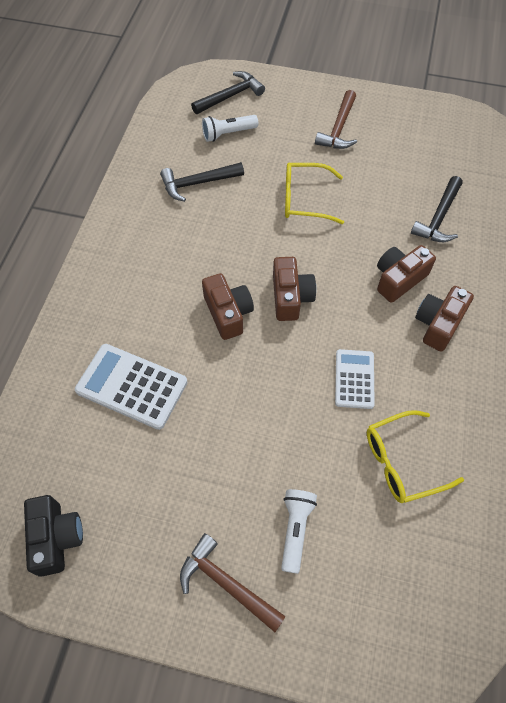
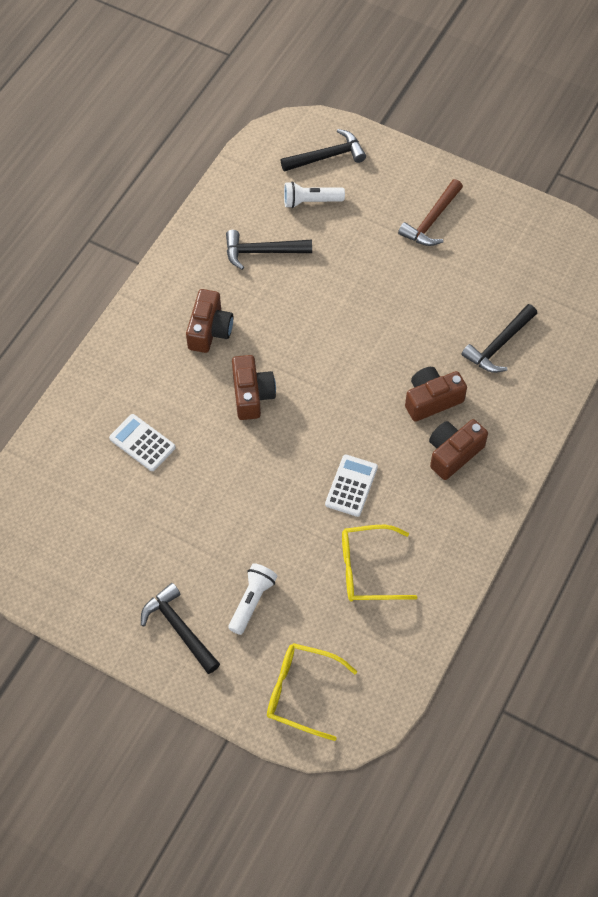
camera: 15 degrees right, 0 degrees up
black camera [24,495,83,577] -> none
white calculator [75,344,188,430] -> white calculator [109,414,176,471], size x0.64
brown hammer [180,533,286,632] -> black hammer [141,583,220,674]
brown camera [273,257,316,321] -> brown camera moved to [186,289,233,353]
yellow glasses [285,163,344,224] -> yellow glasses moved to [267,643,357,741]

